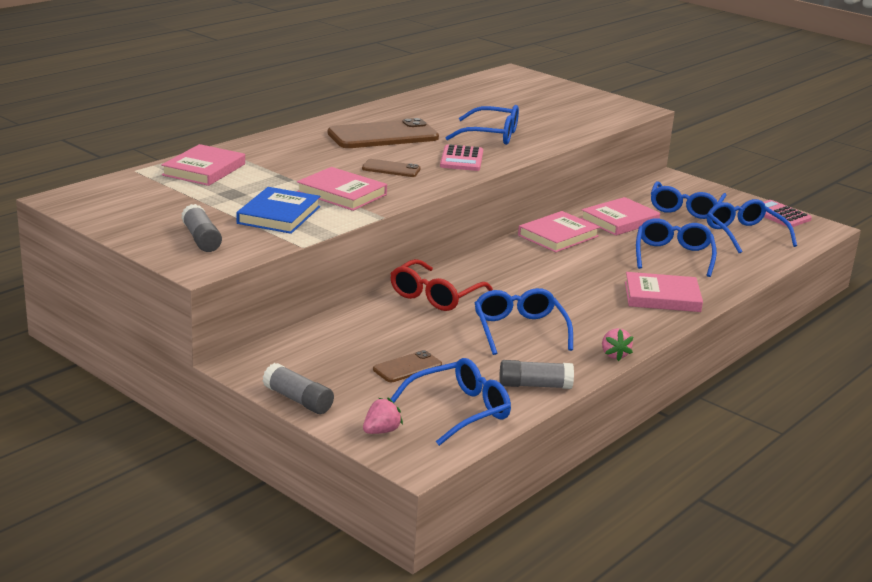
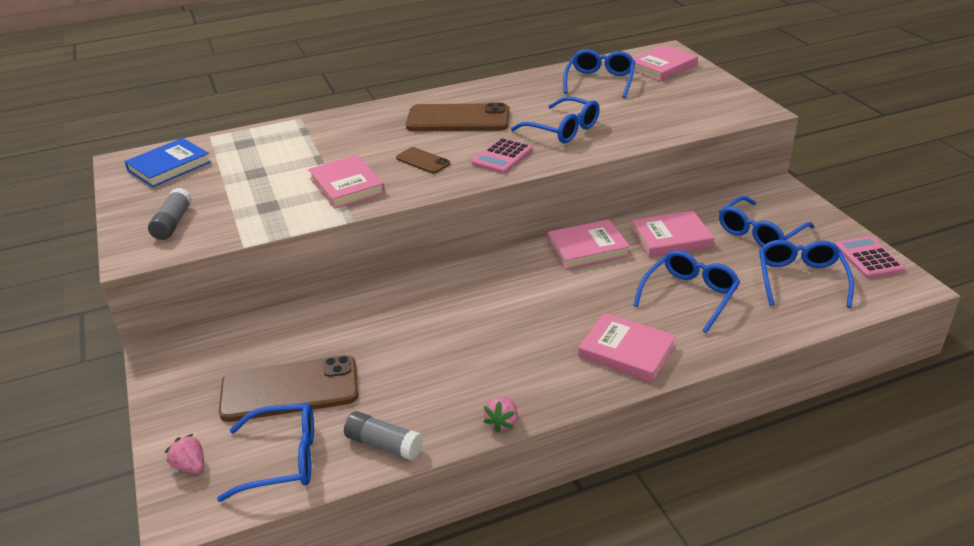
camera: 30 degrees right, 10 degrees up
pink book [161,144,245,186] -> pink book moved to [633,45,698,81]
blue book [236,187,320,234] -> blue book moved to [124,138,211,187]
grey glue stick [263,363,334,414] -> none
pink strawberry [363,398,403,434] -> pink strawberry turned 120 degrees counterclockwise [165,434,204,474]
brown phone [373,350,442,382] -> brown phone [219,355,358,422], size x2.02
red glasses [390,259,493,311] -> none
blue glasses [475,288,573,355] -> blue glasses moved to [563,49,635,98]

